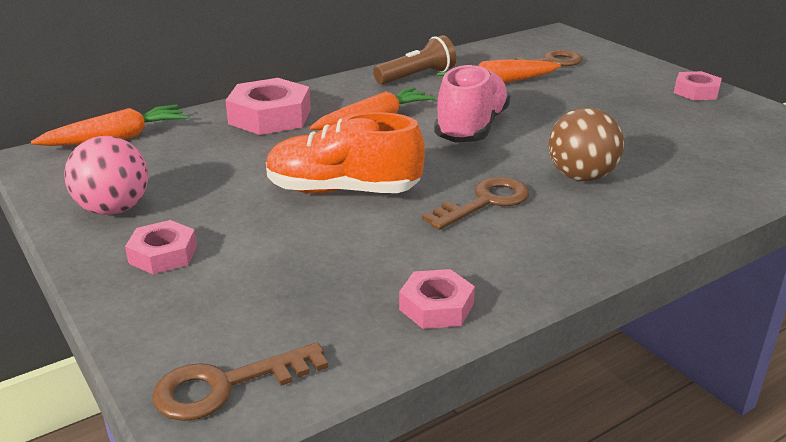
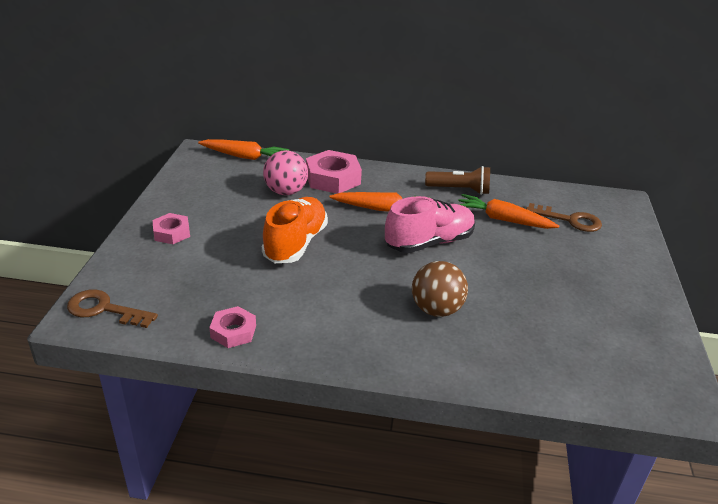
camera: 40 degrees right, 5 degrees up
pink ball [64,136,148,215] -> pink ball moved to [263,150,308,195]
orange shoe [266,112,425,193] -> orange shoe turned 60 degrees clockwise [262,197,328,263]
brown key [422,177,529,230] -> none
pink nut [674,71,722,100] -> none

